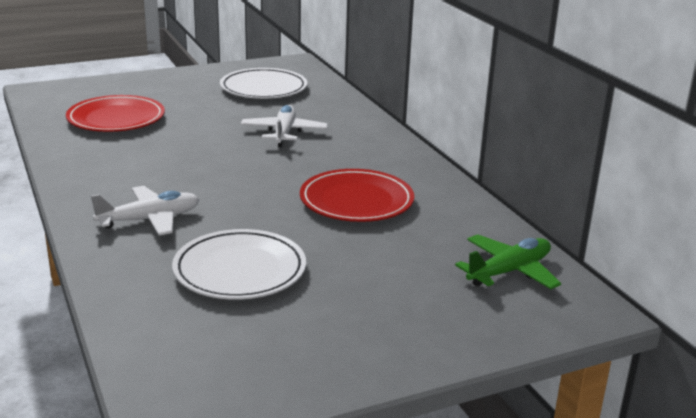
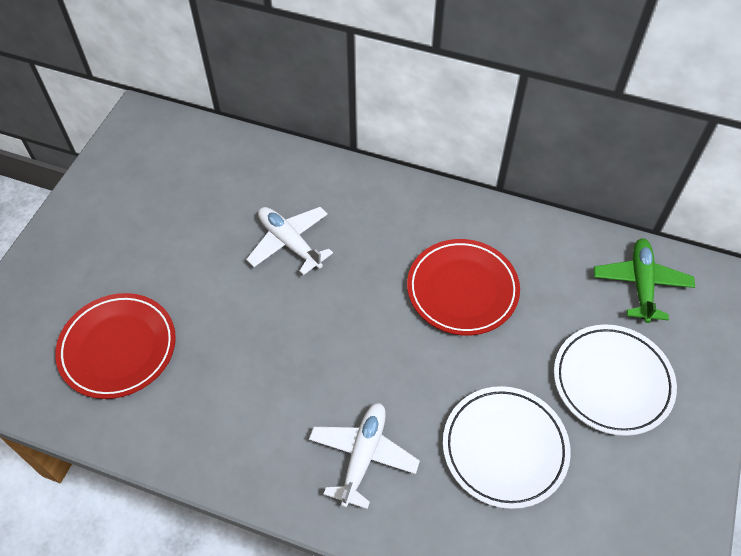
camera: 45 degrees left, 30 degrees up
white plate [220,68,307,99] -> white plate moved to [554,324,677,436]

